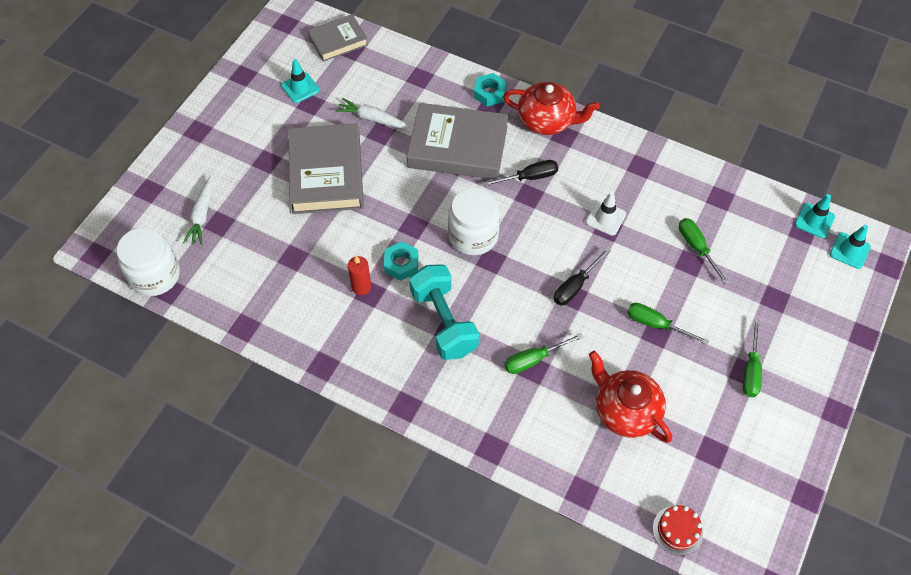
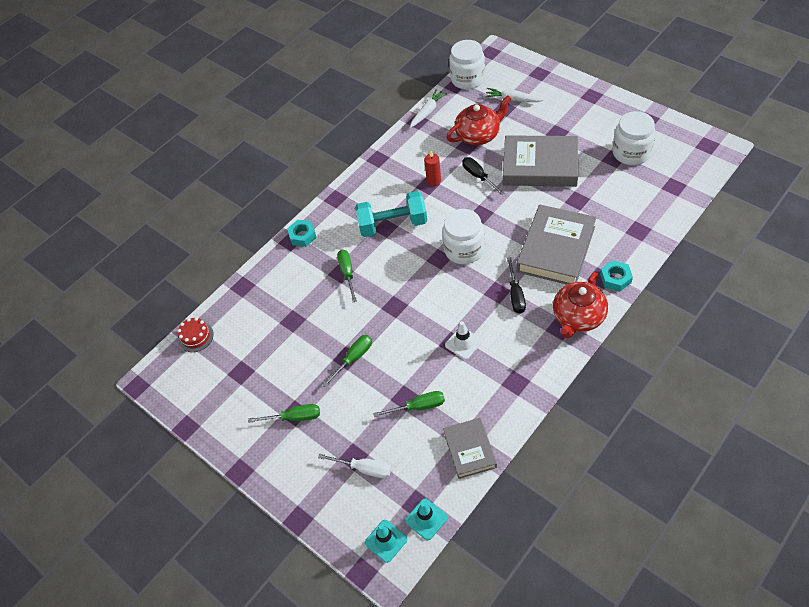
camera: 110 degrees right, 5 degrees down
turquoise traffic cone [281,59,320,103] -> white jar [612,111,656,165]
grey book [308,14,368,62] -> grey book moved to [443,418,497,479]
white carrot [335,98,410,128] -> white carrot moved to [410,89,447,128]
turquoise nut [384,241,418,280] -> turquoise nut moved to [287,220,317,247]
black screwdriver [554,248,610,305] -> black screwdriver moved to [462,157,504,195]
red teapot [589,351,672,443] -> red teapot moved to [446,95,511,145]
green screwdriver [743,319,762,397] -> green screwdriver turned 150 degrees clockwise [248,404,320,423]
none -> white screwdriver [318,454,391,478]

